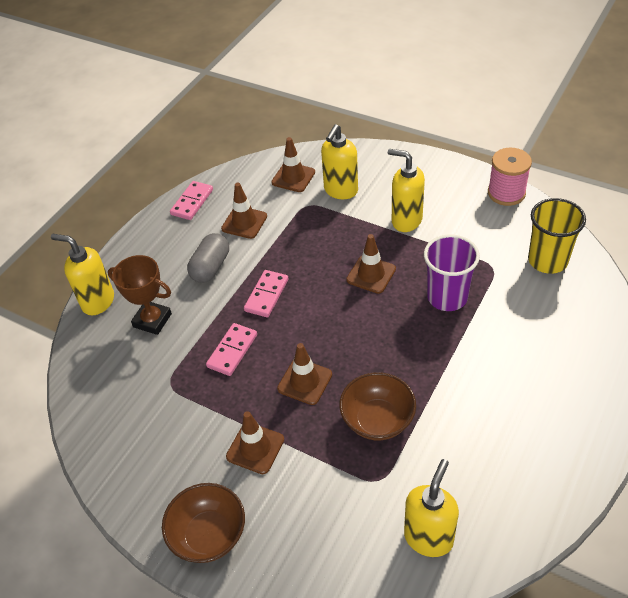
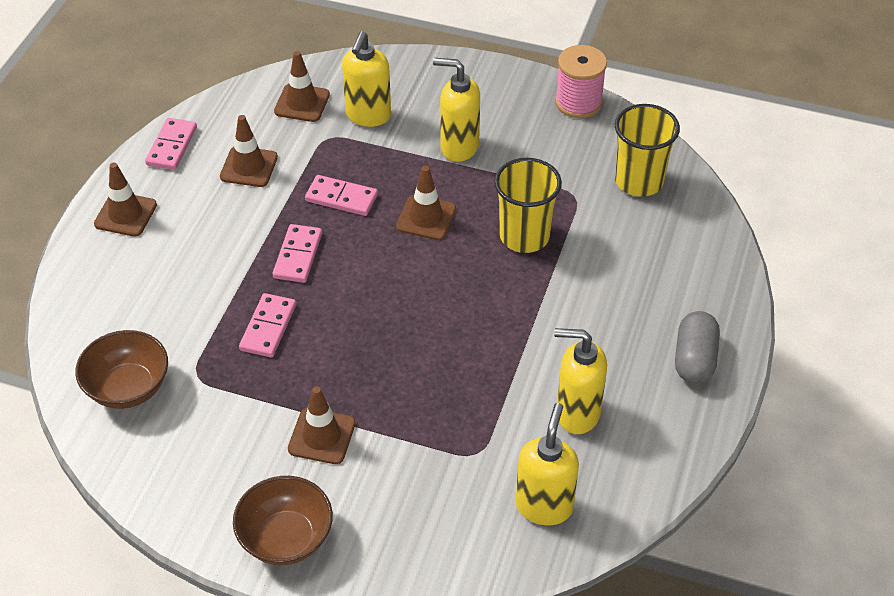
camera: 15 degrees left, 0 degrees up
yellow soap dispenser [51,234,114,315] -> yellow soap dispenser moved to [554,328,607,434]
brown trophy [108,255,172,335] -> none
grey capsule [187,233,229,283] -> grey capsule moved to [675,311,720,384]
brown traffic cone [277,343,332,405] -> brown traffic cone moved to [94,163,157,237]
brown bowl [339,372,416,440] -> brown bowl moved to [75,330,168,409]
purple cup [424,235,480,311] -> yellow cup [494,158,562,253]
none -> pink domino [305,175,378,216]

